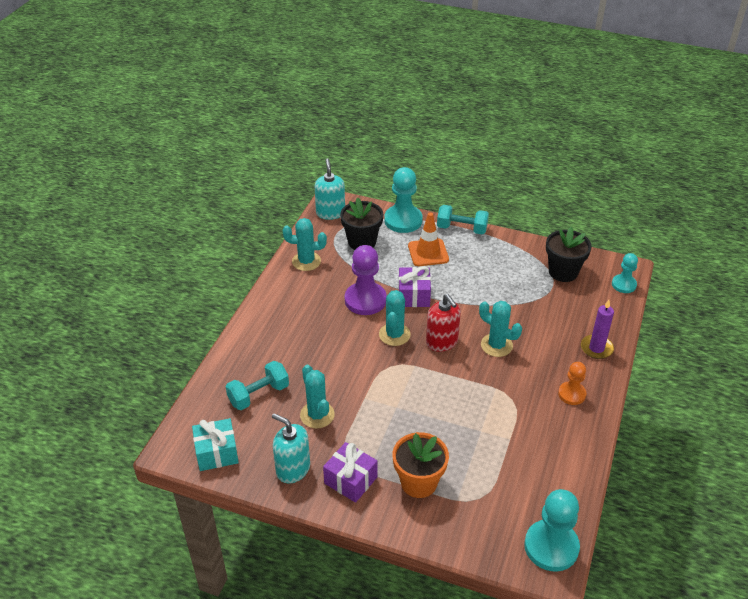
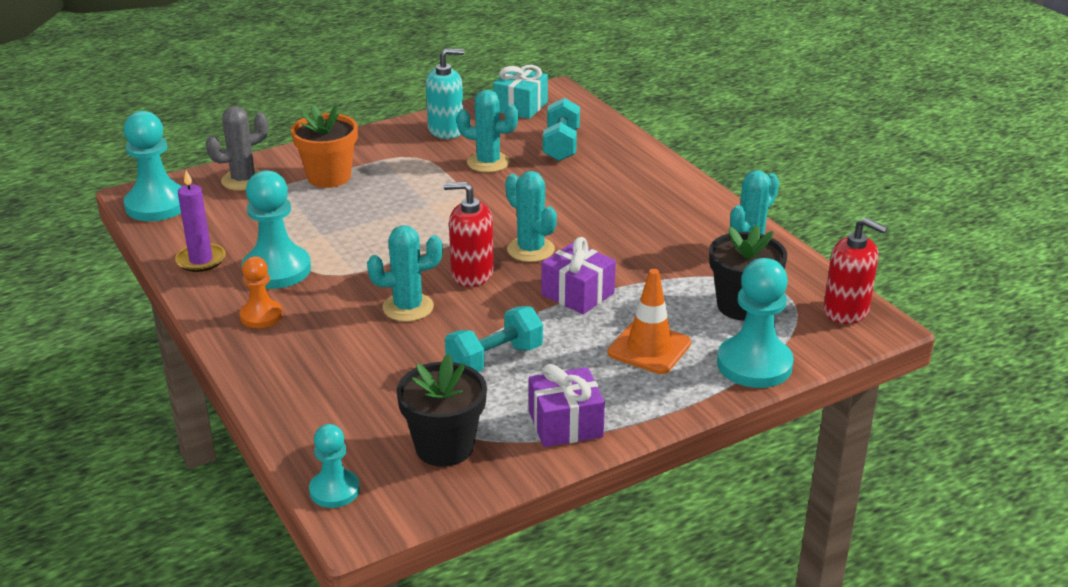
camera: 130 degrees right, 10 degrees down
turquoise soap dispenser [315,158,345,220] -> red soap dispenser [823,218,888,324]
purple gift [323,442,377,503] -> purple gift moved to [529,364,605,447]
purple pawn [345,245,387,315] -> none
turquoise dumbbell [437,205,489,235] -> turquoise dumbbell moved to [445,306,543,372]
purple candle [581,300,614,359] -> purple candle moved to [175,170,226,272]
none -> grey cactus [206,106,268,191]
none -> turquoise pawn [242,170,311,289]

